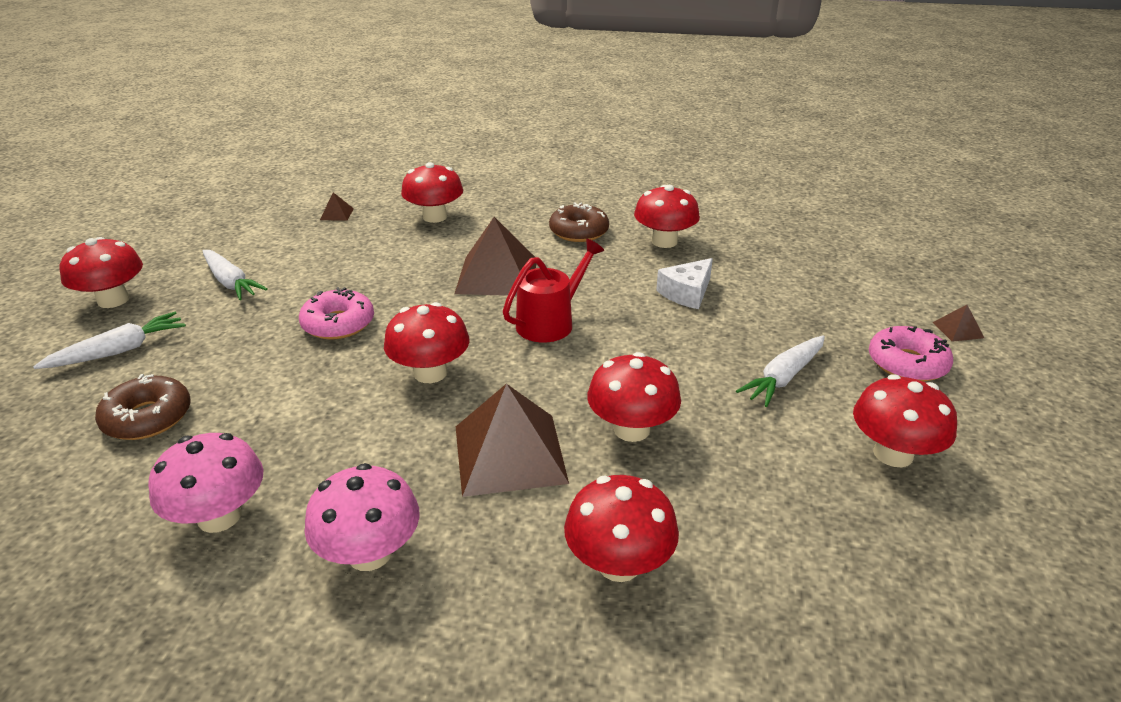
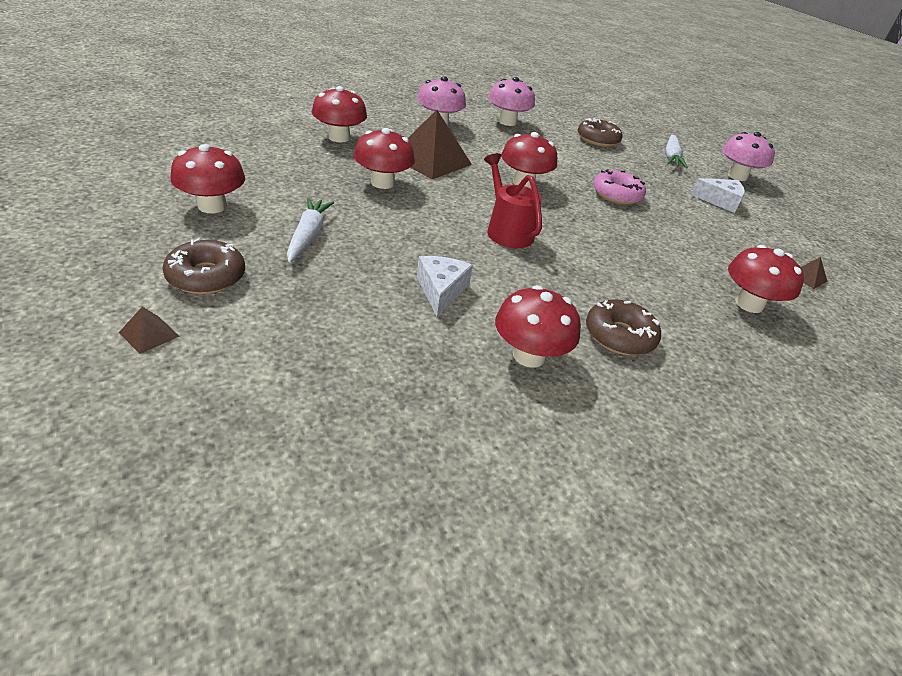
camera: 135 degrees right, 5 degrees up
red mushroom [60,237,143,308] -> pink mushroom [722,132,775,181]
white carrot [202,250,267,300] -> white cheese [690,178,745,213]
brown pyramid [454,217,536,296] -> none
red watering can [503,239,604,342] -> red watering can turned 150 degrees clockwise [484,153,542,248]
pink donut [869,326,953,382] -> brown donut [163,238,245,294]

